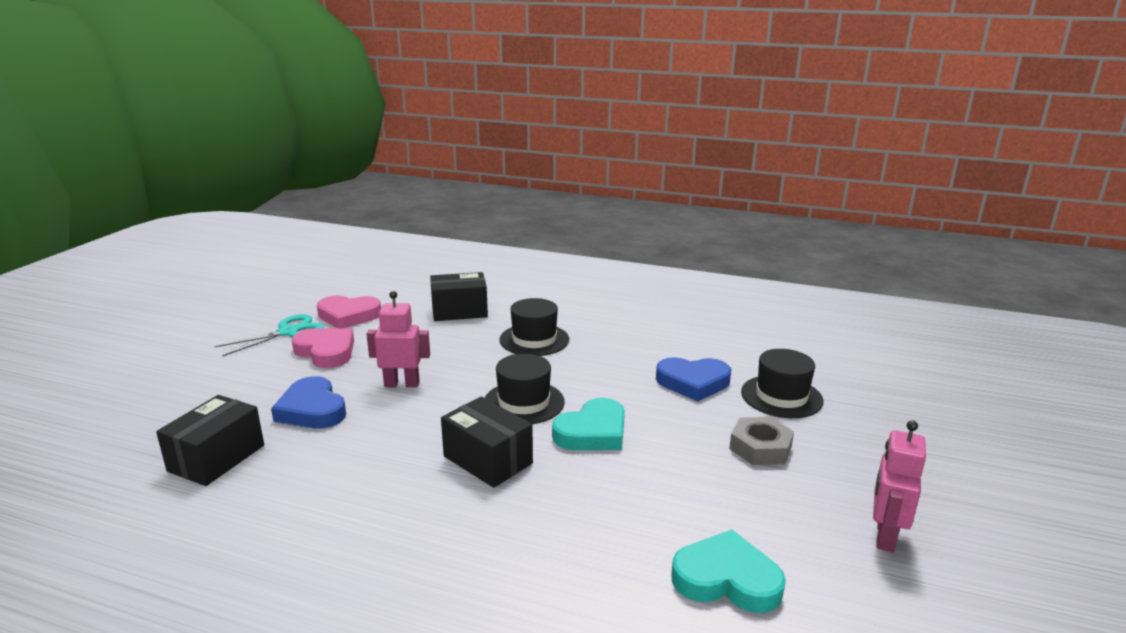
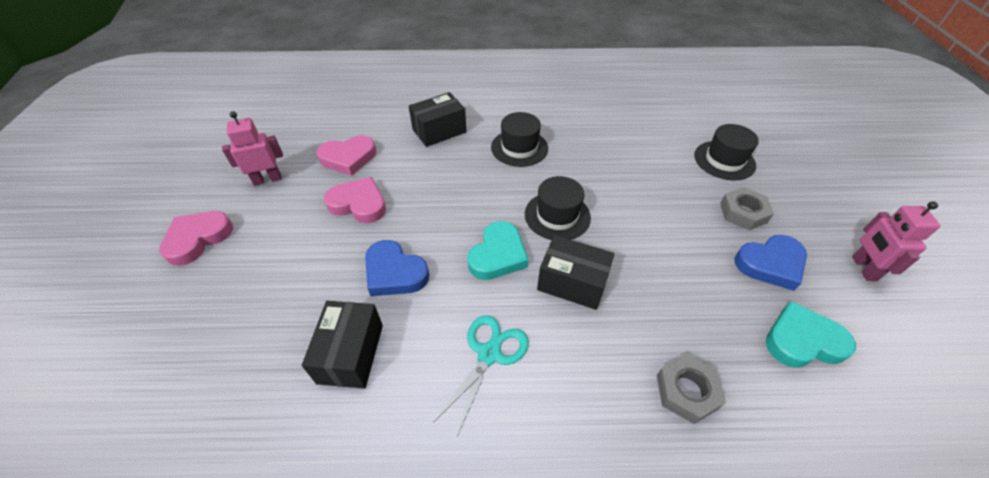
camera: 20 degrees left, 25 degrees up
turquoise scissors [214,314,324,356] -> turquoise scissors moved to [433,315,529,436]
pink robot [366,291,430,387] -> pink robot moved to [222,111,283,186]
turquoise heart [552,398,625,450] -> turquoise heart moved to [467,221,529,280]
blue heart [656,357,731,402] -> blue heart moved to [734,235,807,291]
none -> pink heart [159,211,233,266]
none -> grey nut [657,355,726,424]

